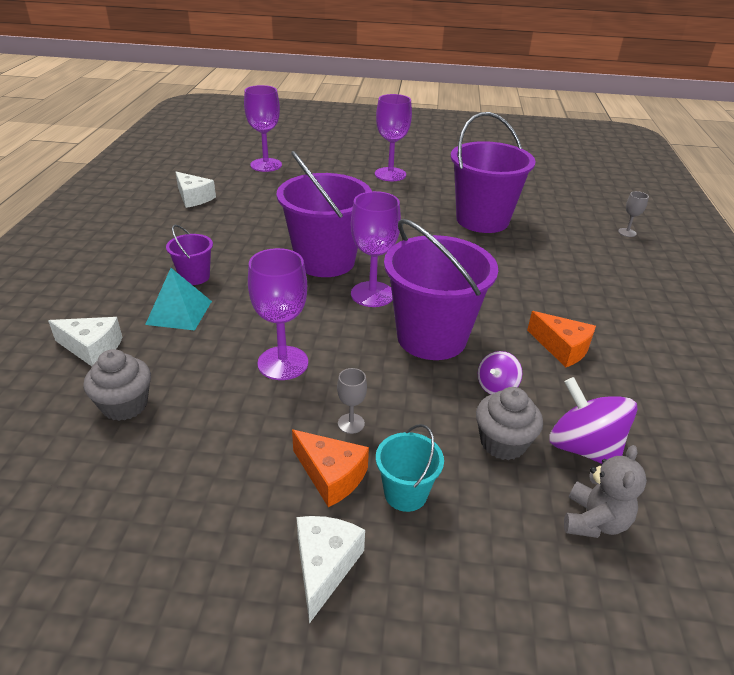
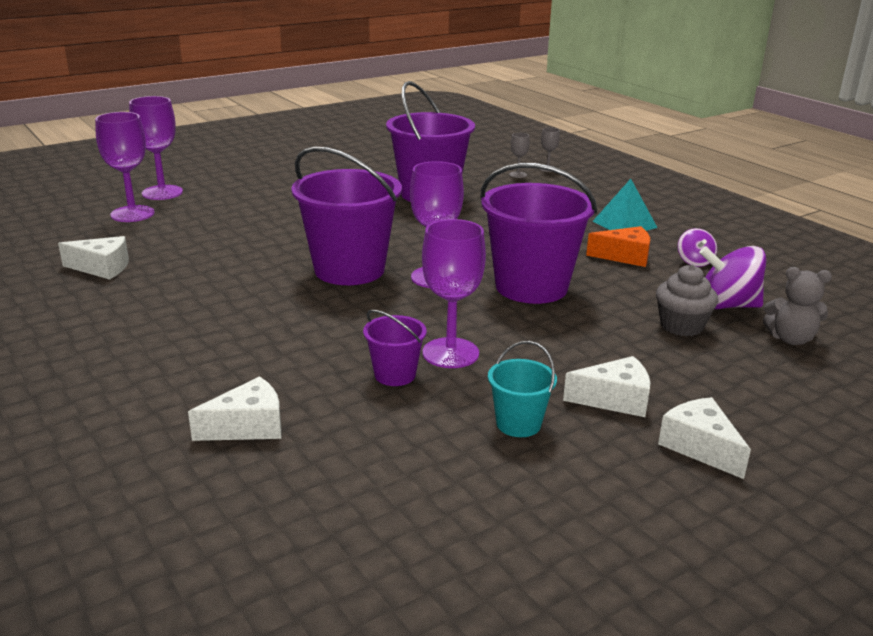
camera: 40 degrees left, 10 degrees down
grey cupcake [83,349,151,421] -> none
turquoise pyramid [145,268,212,331] -> turquoise pyramid moved to [592,179,658,231]
purple bucket [166,225,213,285] -> purple bucket moved to [363,310,427,386]
orange cheese [292,430,369,507] -> white cheese [563,356,650,417]
grey goblet [337,368,367,434] -> grey goblet moved to [509,133,530,178]
purple goblet [375,94,412,181] -> purple goblet moved to [129,96,183,200]
turquoise bucket [376,424,444,512] -> turquoise bucket moved to [488,341,557,437]
purple spinning top [478,351,522,394] -> purple spinning top moved to [678,228,717,267]
grey teddy bear [564,445,647,538] -> grey teddy bear turned 120 degrees clockwise [763,267,832,345]

